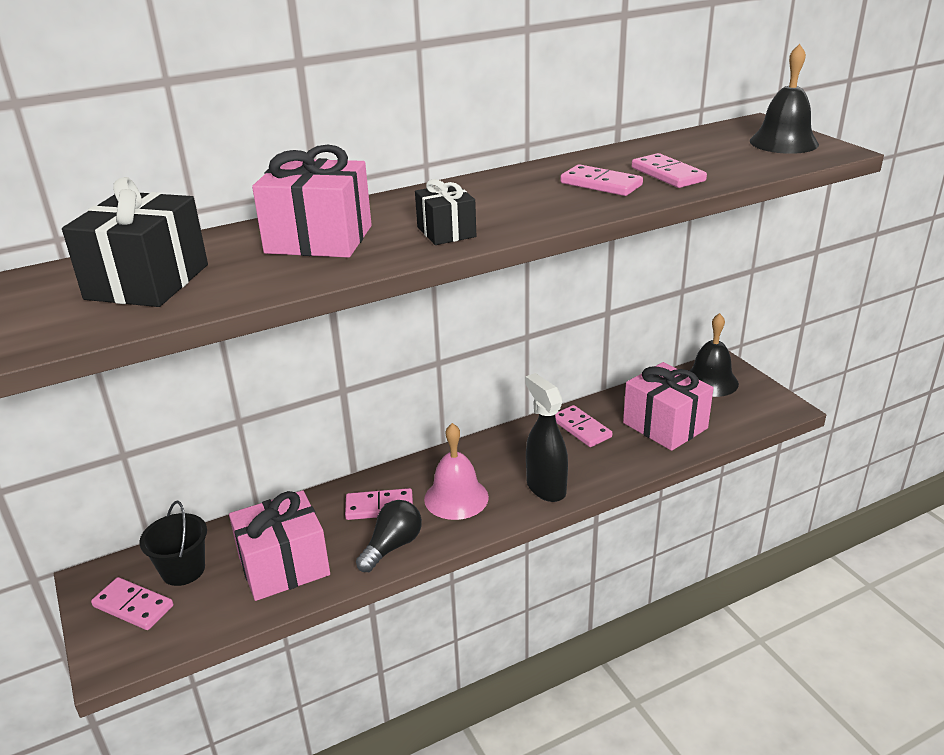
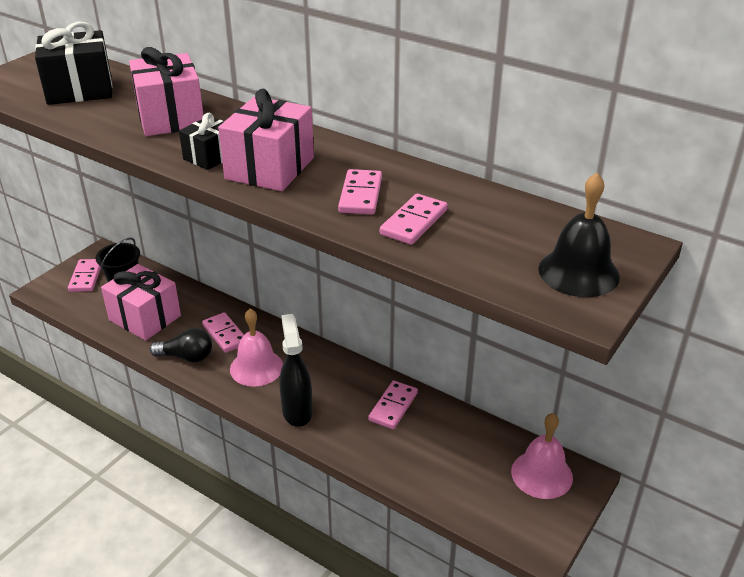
camera: 60 degrees right, 5 degrees up
black spray bottle [525,373,568,502] -> black spray bottle turned 45 degrees counterclockwise [279,314,313,427]
pink gift [623,362,714,451] -> pink gift moved to [218,89,314,191]
black bell [689,313,739,397] -> pink bell [511,413,573,499]

